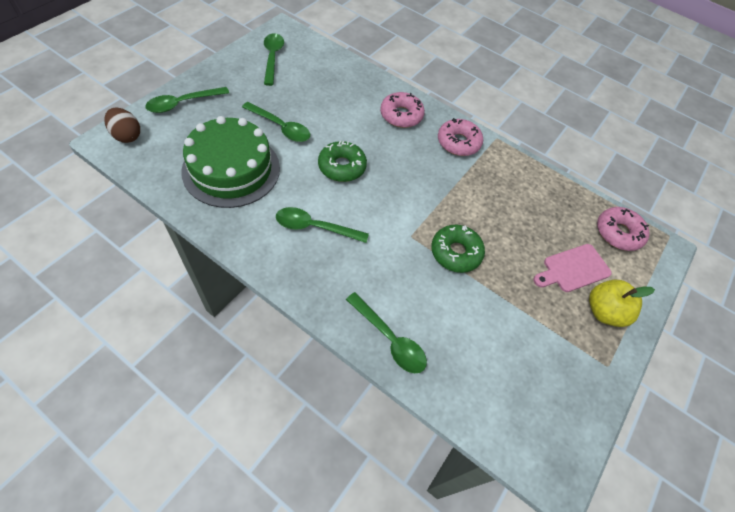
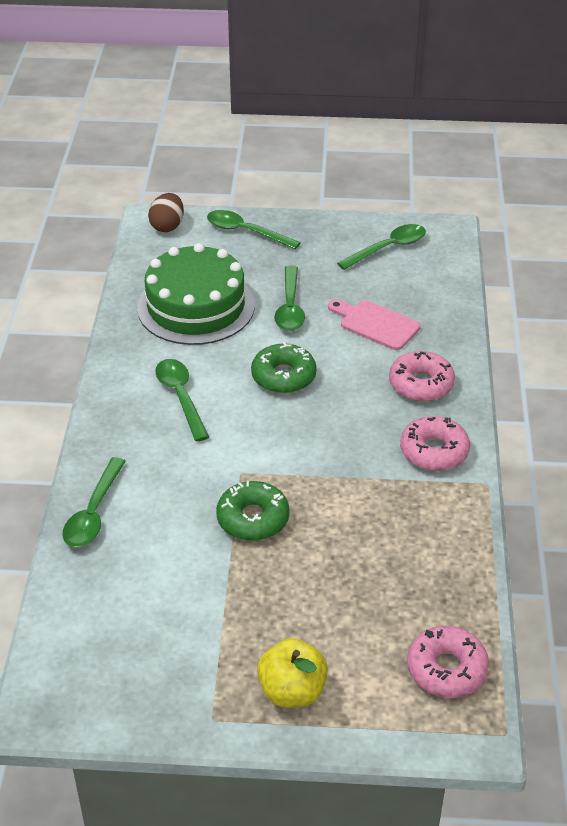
camera: 65 degrees right, 15 degrees down
pink cutting board [533,244,612,292] -> pink cutting board moved to [328,300,421,350]

